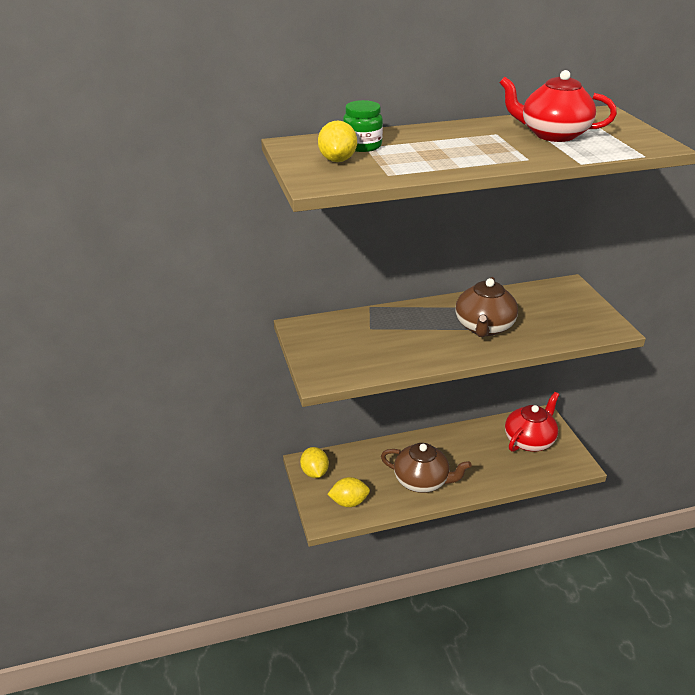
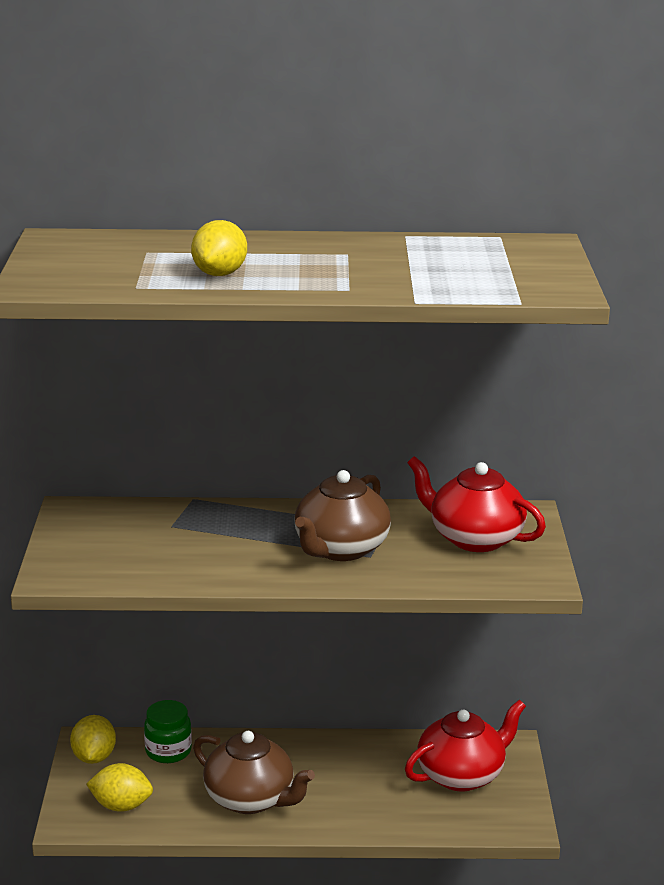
camera: 15 degrees right, 10 degrees down
yellow lemon [318,120,357,162] -> yellow lemon moved to [191,220,247,276]
green jar [343,100,383,152] -> green jar moved to [144,700,192,763]
red teapot [499,70,617,142] -> red teapot moved to [407,456,546,552]

